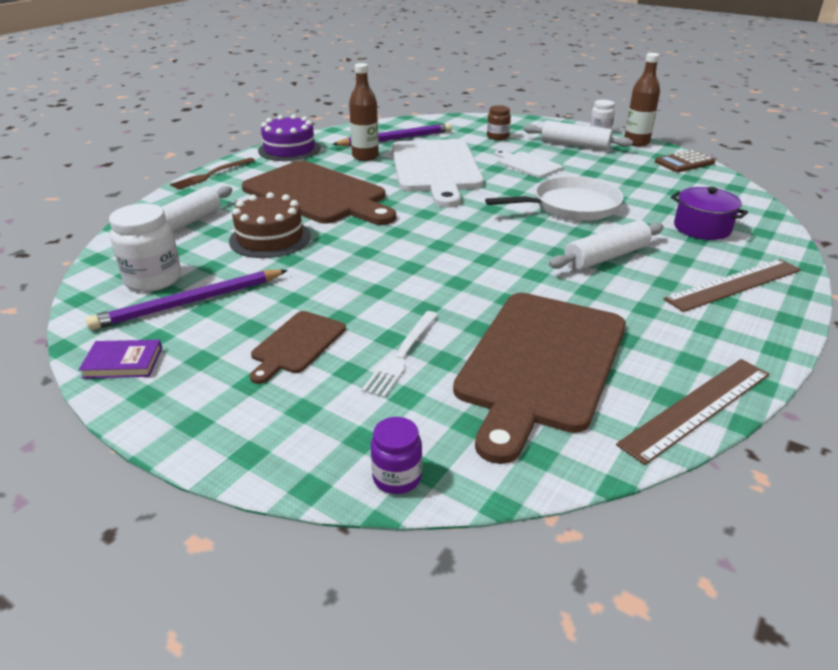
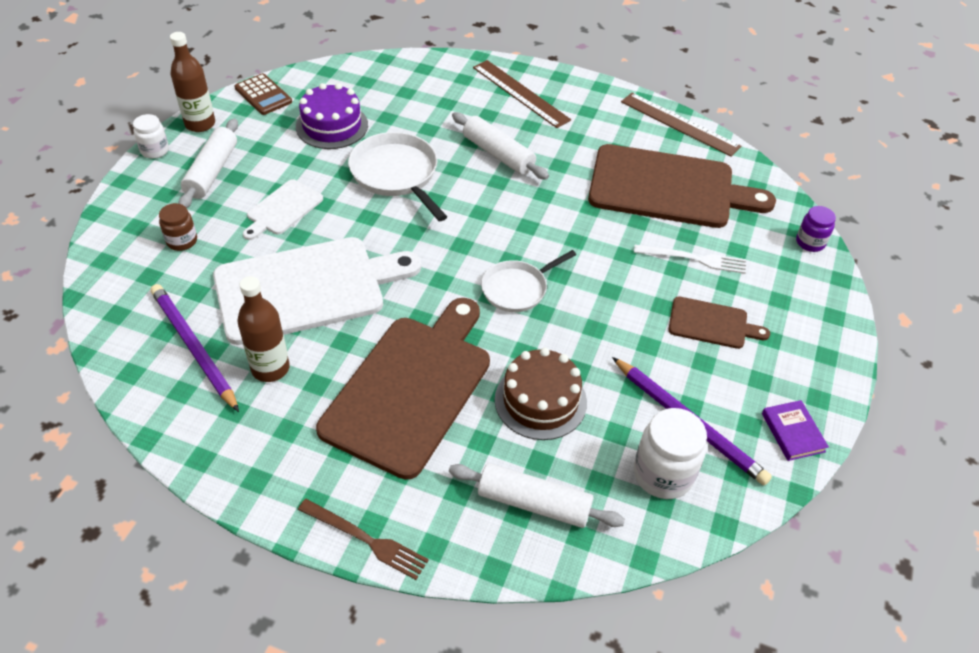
camera: 105 degrees left, 15 degrees up
purple cake [258,114,321,161] -> purple cake moved to [296,83,368,149]
purple pot [671,187,748,240] -> none
none -> white pan [481,250,576,312]

